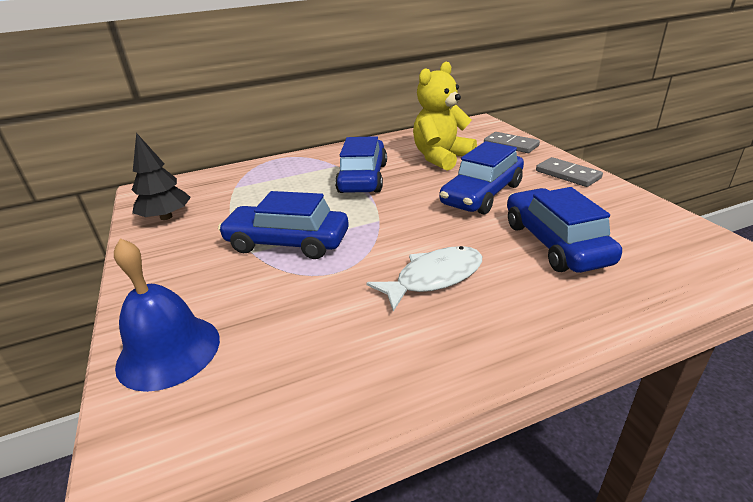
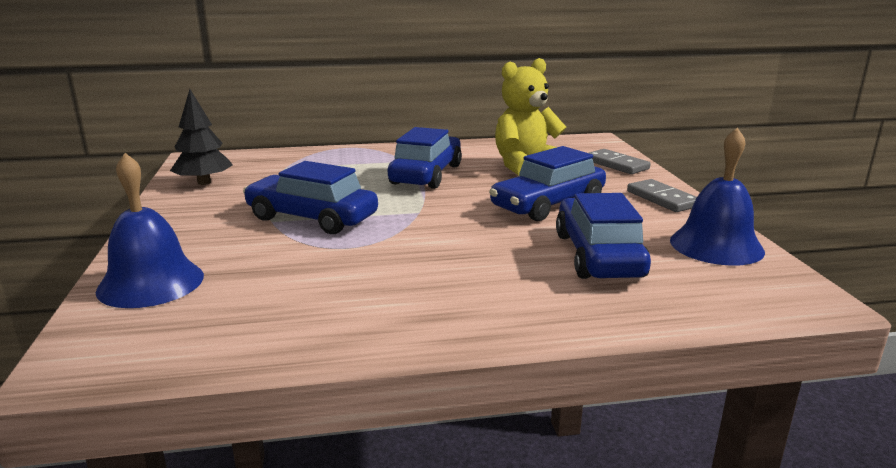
camera: 10 degrees right, 10 degrees down
white fish [366,246,482,312] -> none
none -> blue bell [670,128,765,266]

